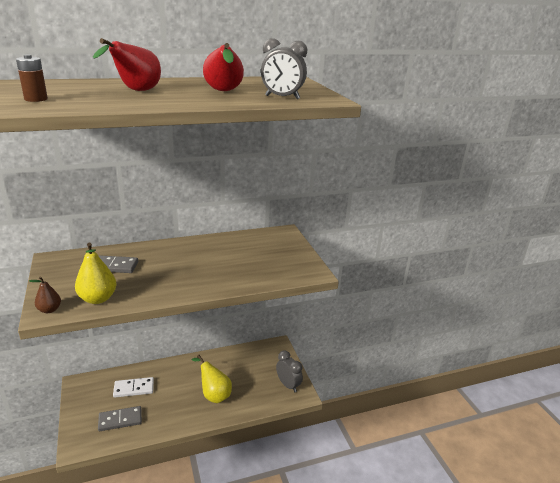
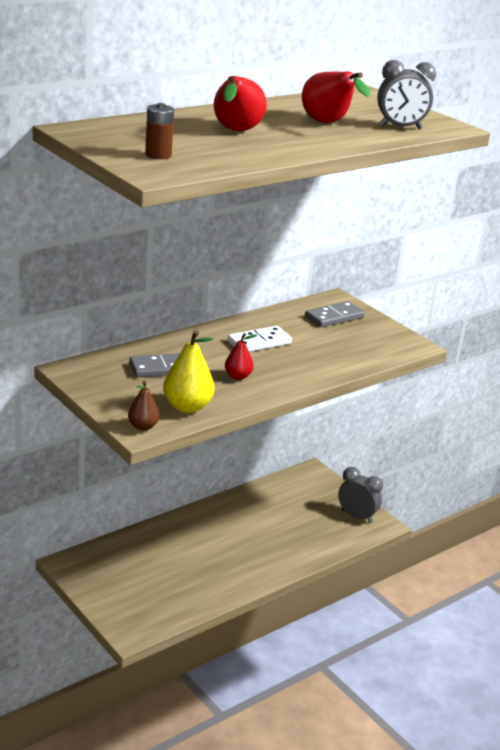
camera: 20 degrees left, 0 degrees up
grey domino [98,406,142,431] -> grey domino moved to [305,301,365,327]
white domino [113,377,154,398] -> white domino moved to [228,326,292,352]
yellow pear [192,355,232,403] -> none
none -> red pear [225,333,257,380]

